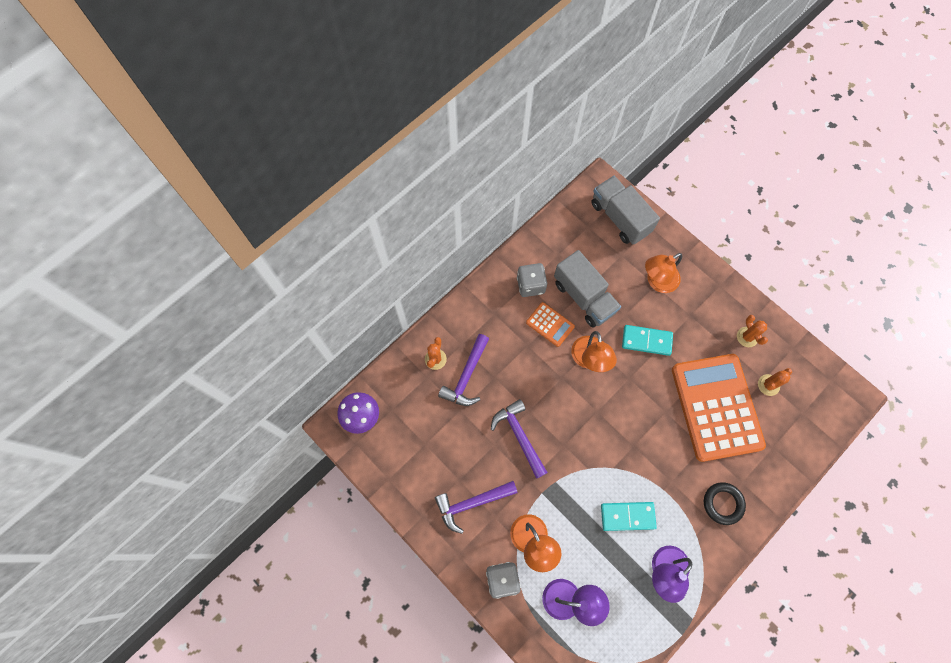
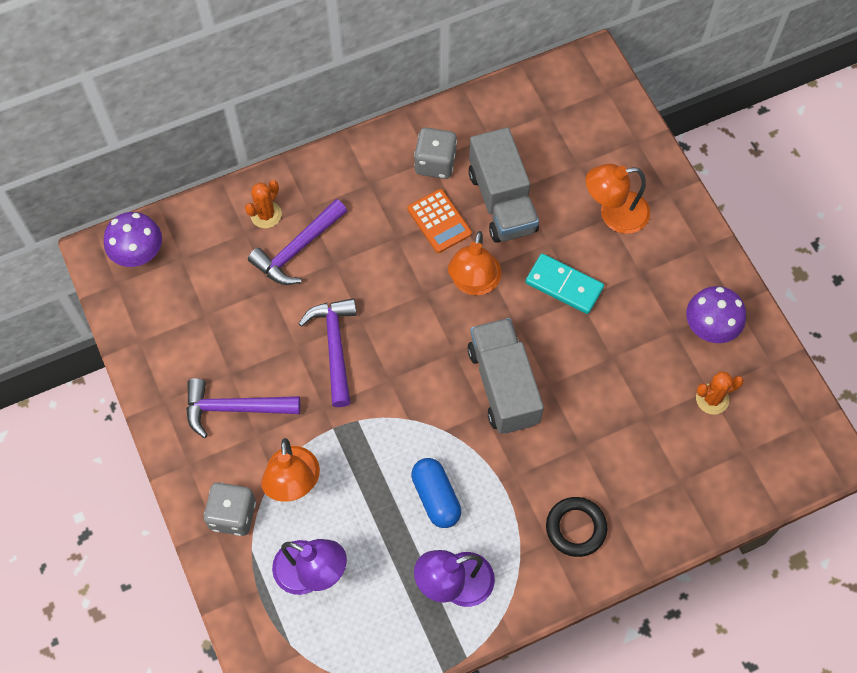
camera: 20 degrees right, 5 degrees down
grey truck [591,176,660,244] -> grey truck moved to [468,318,544,434]
turquoise domino [601,502,657,531] -> blue capsule [411,458,461,528]
orange calculator [672,354,766,462] -> none
orange cactus [737,315,768,347] -> purple mushroom [686,286,746,343]

